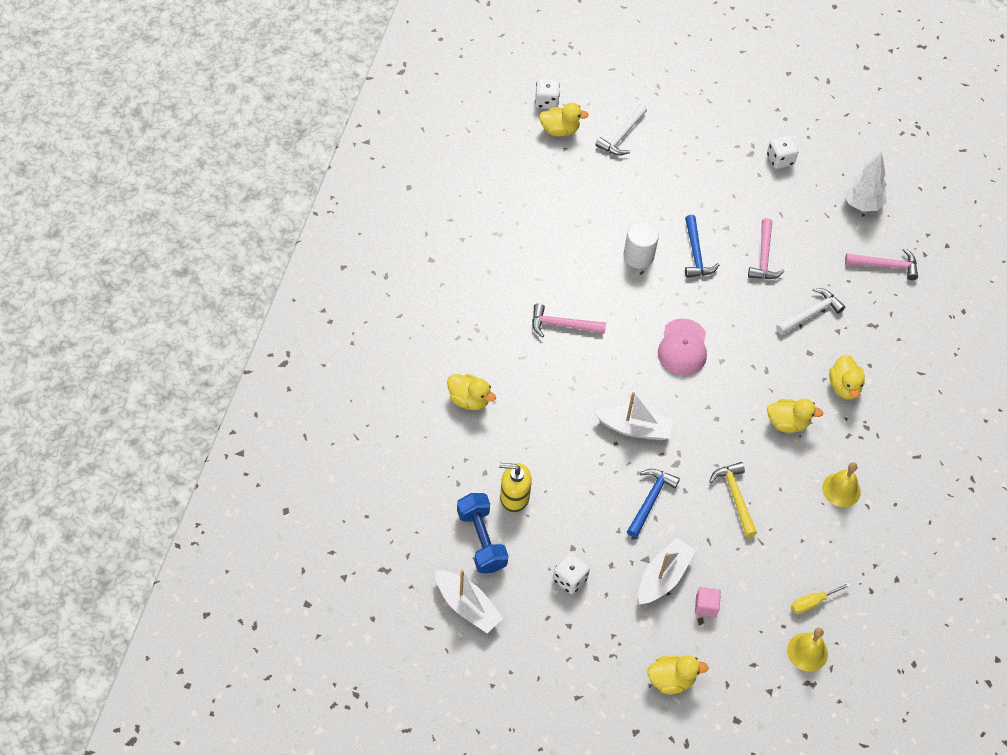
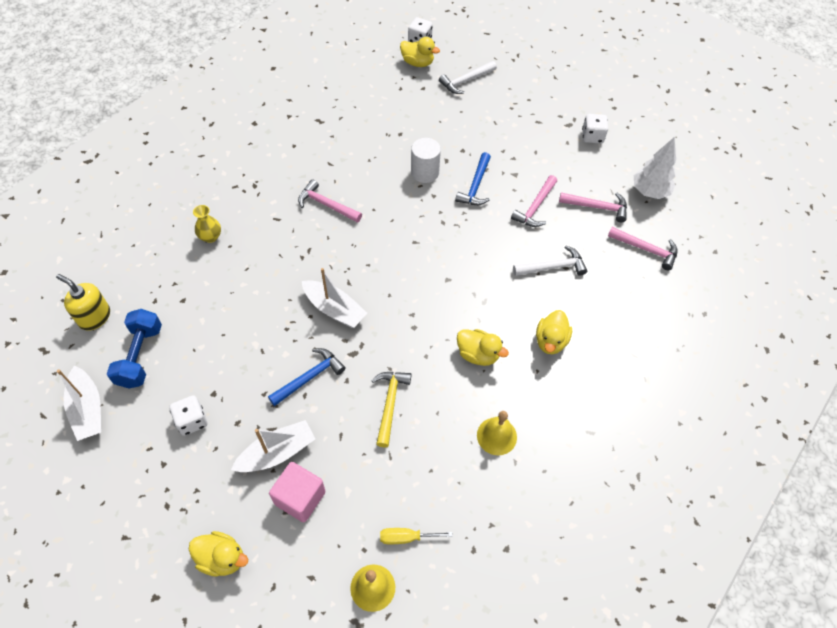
camera: 25 degrees right, 0 degrees up
yellow duck [447,374,496,410] -> yellow vase [193,205,221,243]
yellow soap dispenser [499,463,532,513] -> yellow soap dispenser moved to [56,274,110,331]
pink cap [658,319,707,376] -> none
pink cube [695,587,721,617] -> pink cube [269,462,326,522], size x1.68
none -> pink hammer [559,192,627,222]

